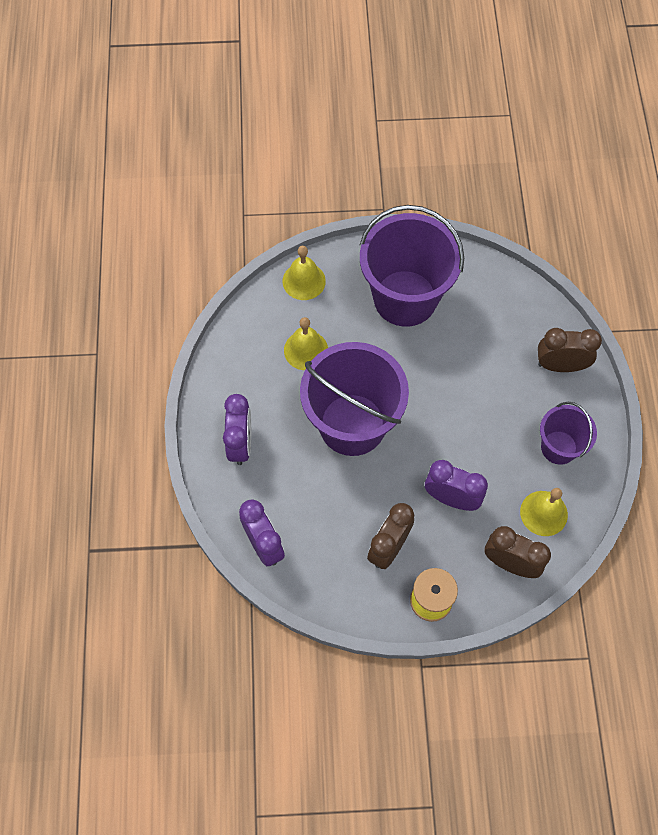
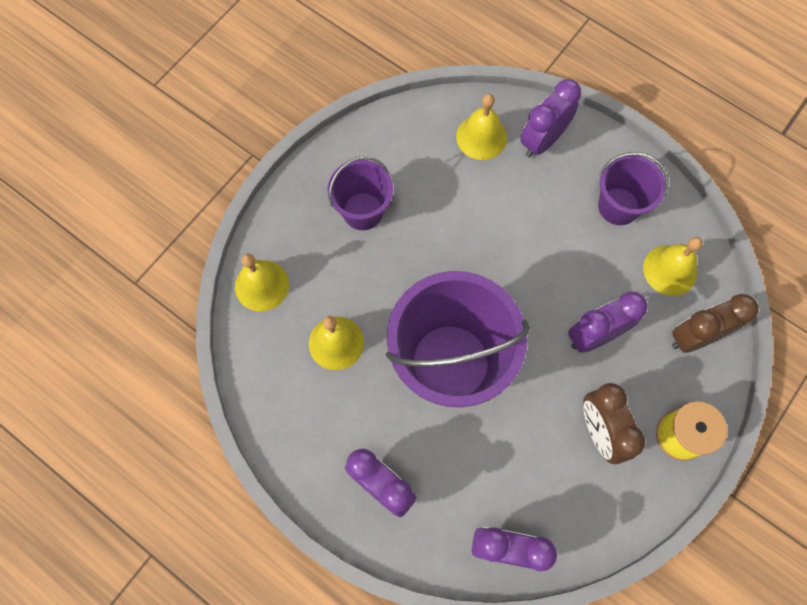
camera: 50 degrees left, 5 degrees up
purple bucket [359,205,464,326] -> purple bucket [328,156,393,230], size x0.53
brown clock [538,328,602,372] -> purple clock [520,79,581,158]
none -> yellow bell [456,94,507,160]

